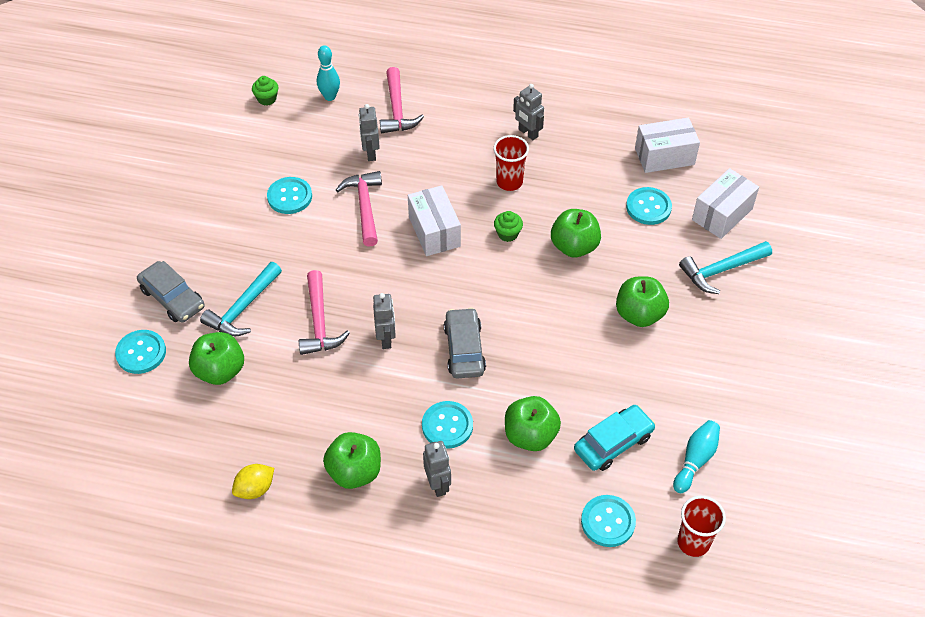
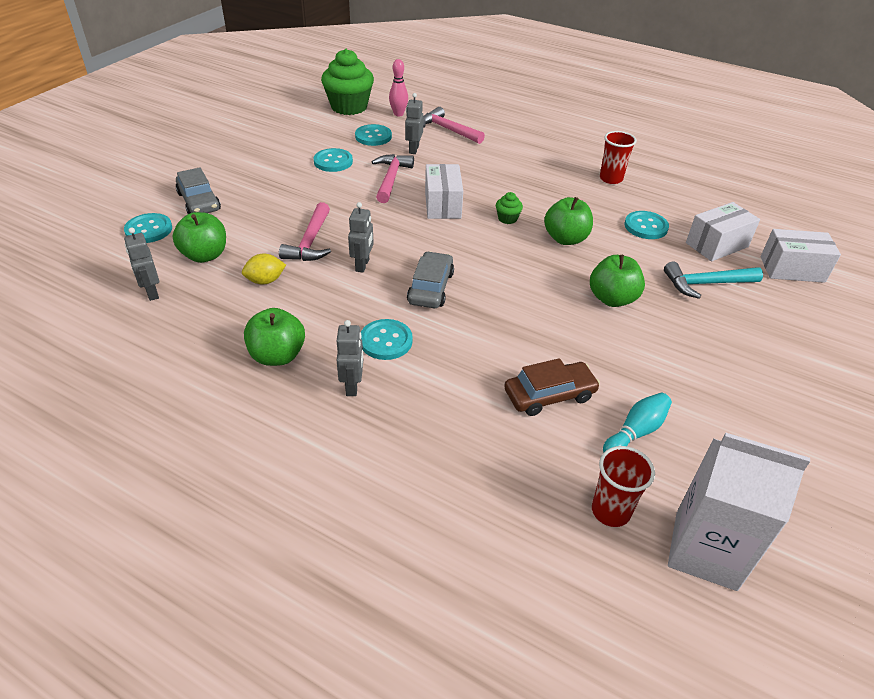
camera: 15 degrees right, 10 degrees down
turquoise hammer [200,262,282,337] -> none
yellow lemon [232,464,274,499] -> yellow lemon moved to [242,254,286,284]
green cupcake [252,76,279,105] -> green cupcake [321,49,374,115], size x2.35
turquoise bowling pin [317,45,340,101] -> pink bowling pin [389,59,408,116]
pink hammer [380,67,424,133] -> pink hammer turned 120 degrees clockwise [423,107,485,144]
red cup [493,135,529,191] -> red cup moved to [600,131,637,184]
green apple [505,396,561,451] -> none
grey robot [513,84,544,140] -> grey robot moved to [124,227,159,301]
turquoise car [574,405,655,471] -> brown car [504,358,600,416]
turquoise button [581,495,636,547] -> turquoise button moved to [355,124,392,146]
white box [635,118,700,173] -> white box moved to [761,229,841,283]
none -> white carton [668,433,810,591]

